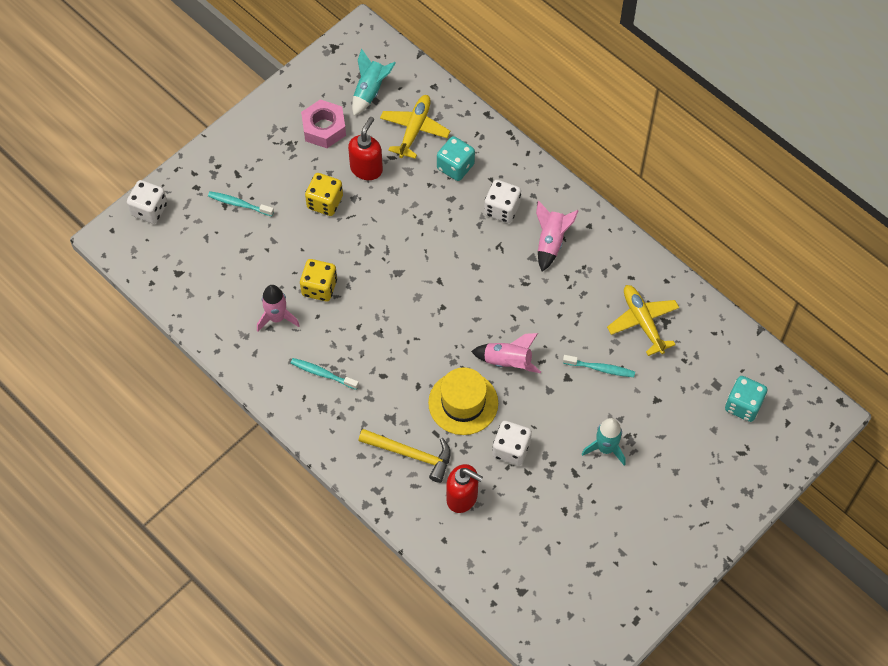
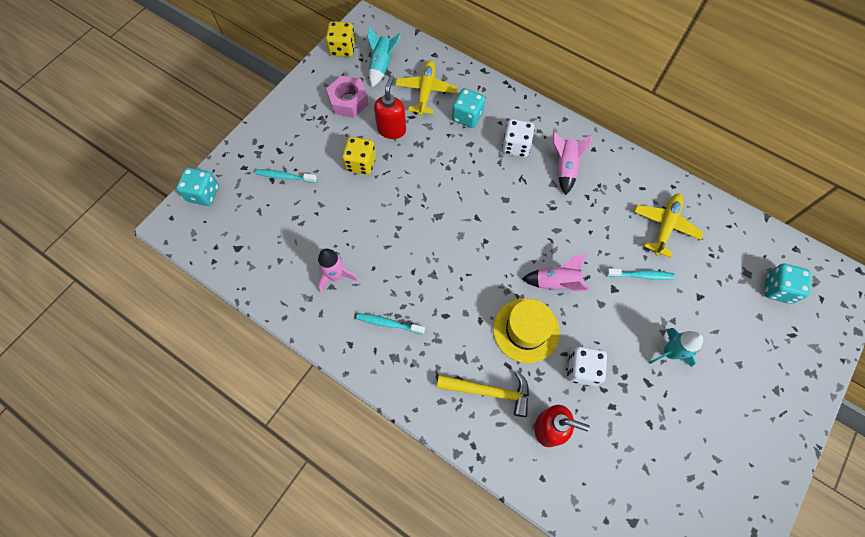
camera: 10 degrees left, 5 degrees up
white dice [127,180,167,224] -> turquoise dice [176,167,219,206]
yellow dice [300,259,337,301] -> yellow dice moved to [326,21,356,57]
yellow plane [607,285,679,356] -> yellow plane turned 60 degrees clockwise [634,194,704,258]

